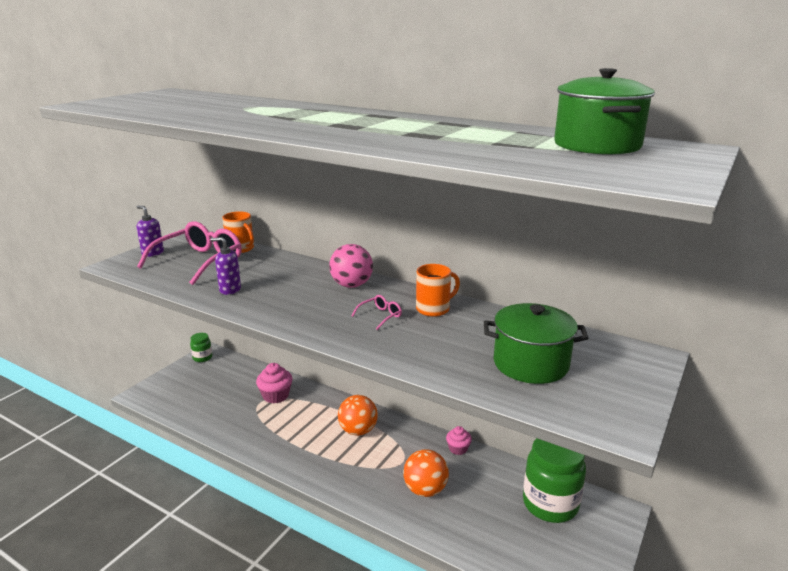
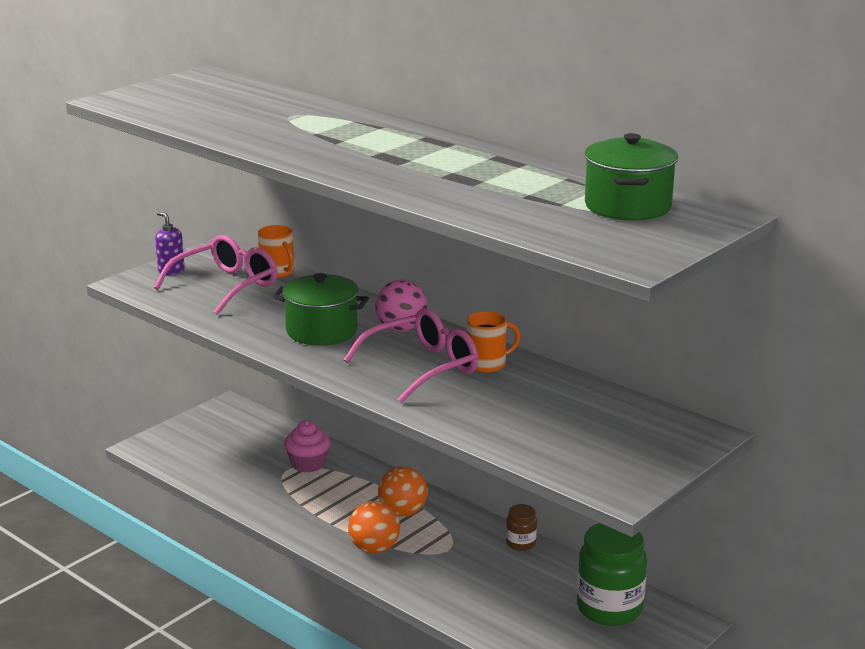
camera: 10 degrees right, 0 degrees up
green jar [190,333,212,362] -> none
purple soap dispenser [210,237,241,295] -> none
pink glasses [352,295,402,330] -> pink glasses [343,308,479,403], size x2.40
orange ball [403,449,449,497] -> orange ball moved to [348,501,400,554]
pink cupcake [446,426,472,455] -> brown jar [506,504,537,551]
green pot [484,303,588,384] -> green pot moved to [273,273,369,345]

